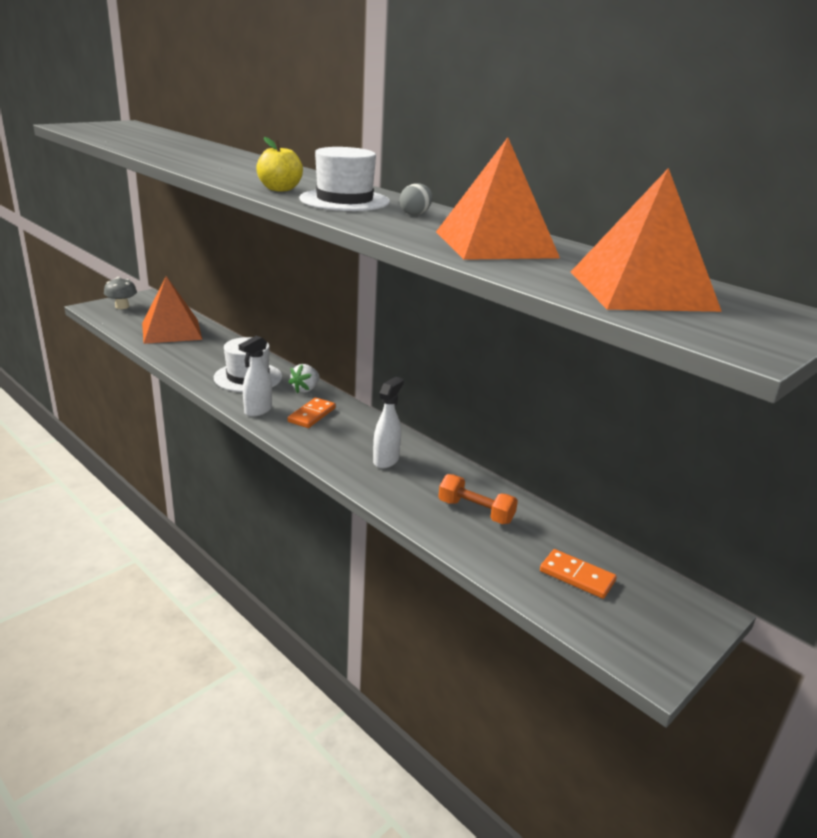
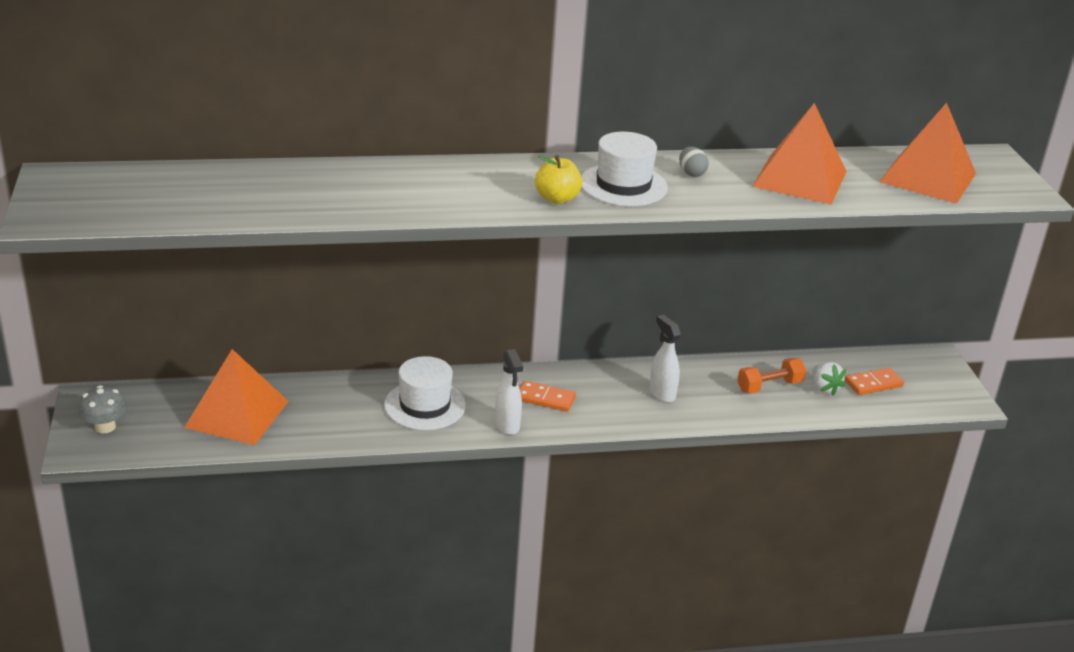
camera: 55 degrees left, 5 degrees up
white strawberry [288,364,320,394] -> white strawberry moved to [812,362,846,396]
orange domino [288,398,336,428] -> orange domino turned 45 degrees counterclockwise [519,381,576,412]

